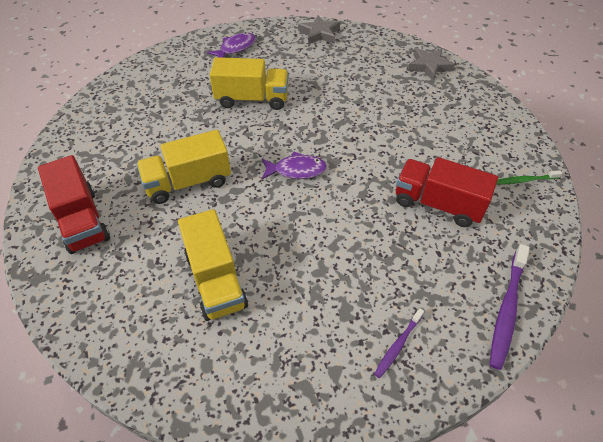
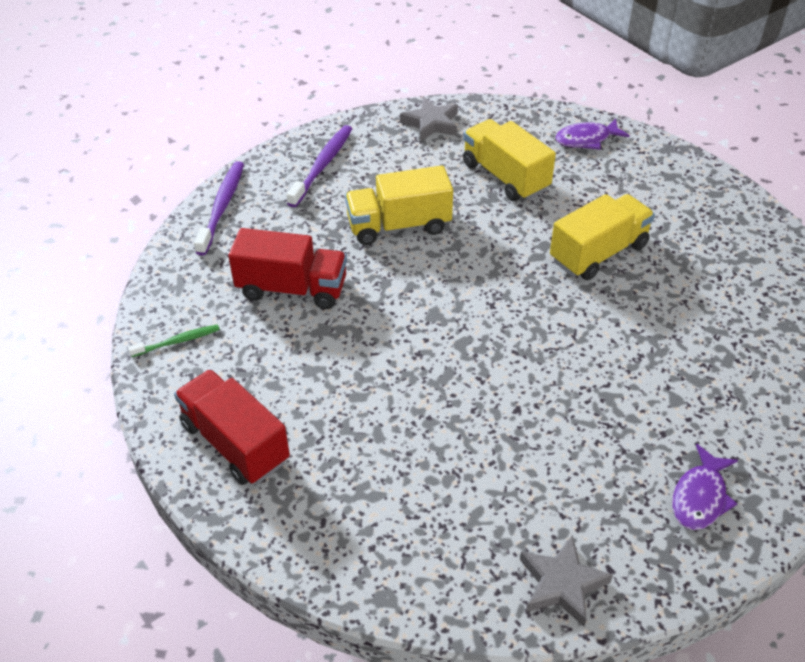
camera: 165 degrees right, 5 degrees down
red truck [38,155,110,254] -> red truck moved to [174,369,290,485]
yellow truck [210,57,289,110] -> yellow truck moved to [345,166,453,245]
purple fish [262,152,327,179] -> purple fish moved to [555,118,630,150]
purple toothbrush [374,308,424,378] -> purple toothbrush [286,125,352,207], size x1.74
grey star [408,48,455,81] -> grey star moved to [400,97,458,142]

